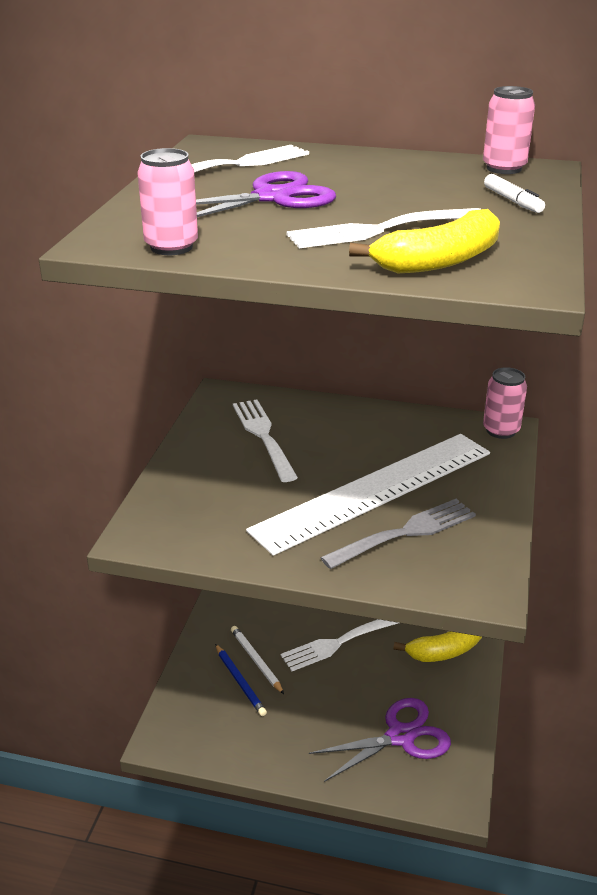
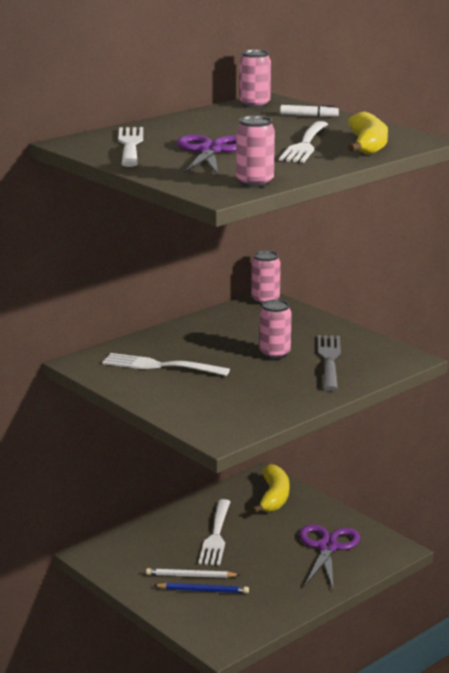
camera: 55 degrees left, 10 degrees down
white ruler [246,434,490,556] -> pink can [259,299,292,359]

